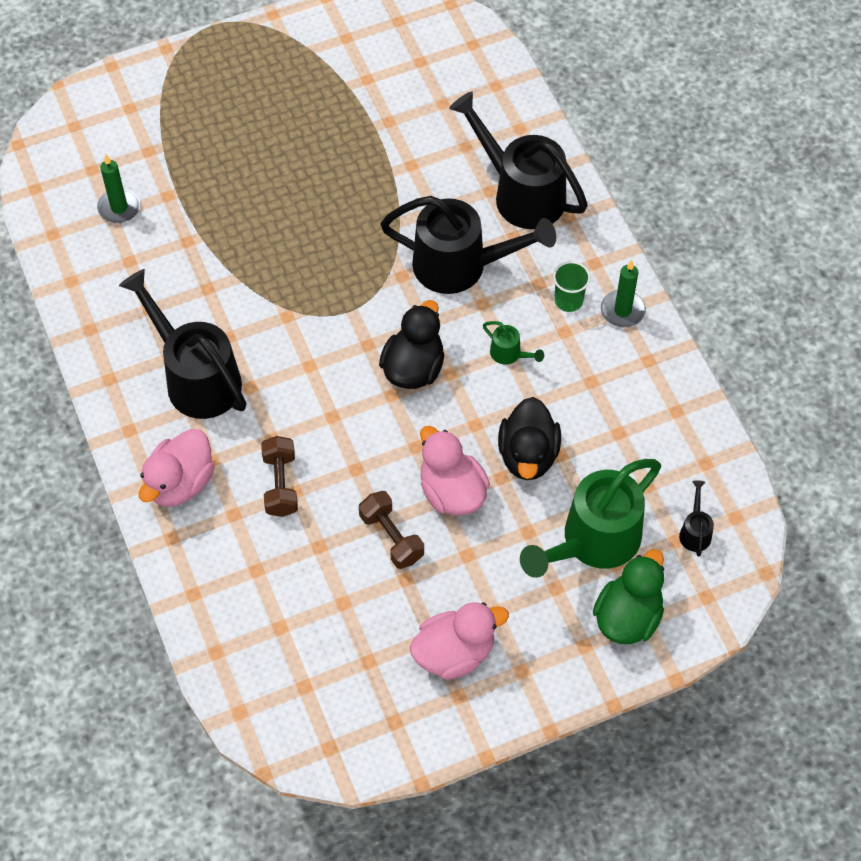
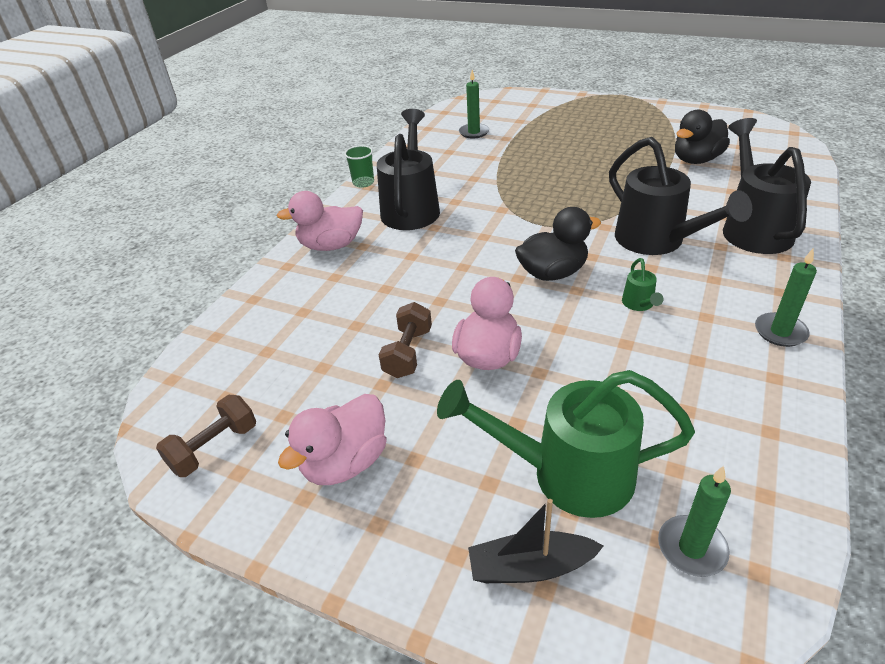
camera: 50 degrees right, 20 degrees down
brown dumbbell [261,436,298,517] -> brown dumbbell moved to [156,395,256,477]
pink duck [410,602,509,680] -> pink duck turned 105 degrees clockwise [278,394,386,485]
black duck [498,397,561,480] -> black duck moved to [675,110,730,164]
green cup [553,261,590,312] -> green cup moved to [344,145,374,188]
green duck [593,549,664,644] -> black boat [468,499,604,583]
black watering can [679,481,714,557] -> green candle [658,466,731,577]

